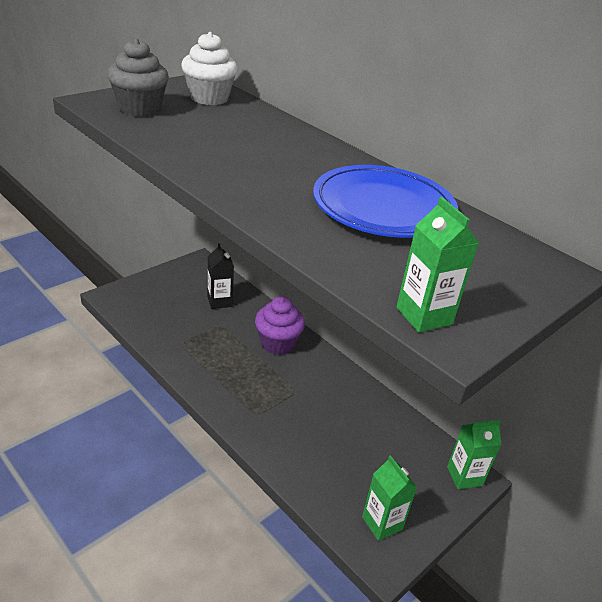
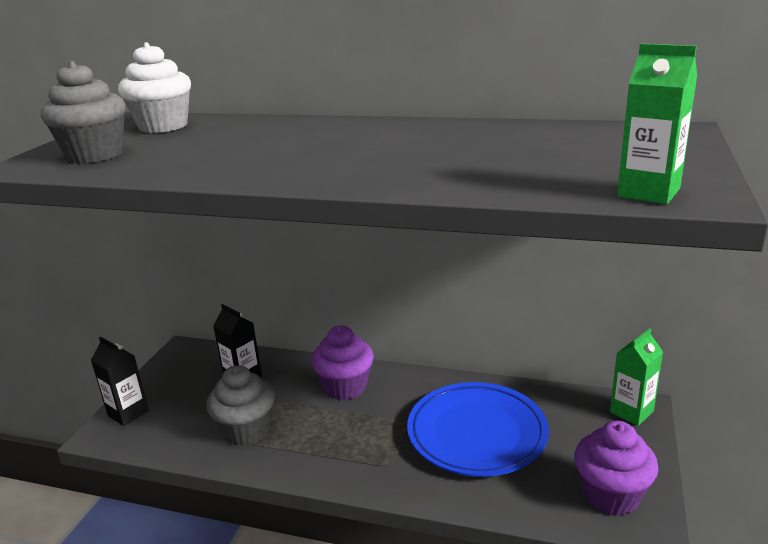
camera: 25 degrees left, 10 degrees down
blue plate [313,165,458,238] -> blue plate moved to [407,382,549,477]
green carton [362,455,417,541] -> purple cupcake [574,421,658,516]
none -> black carton [91,336,149,426]
none -> grey cupcake [206,365,275,446]

